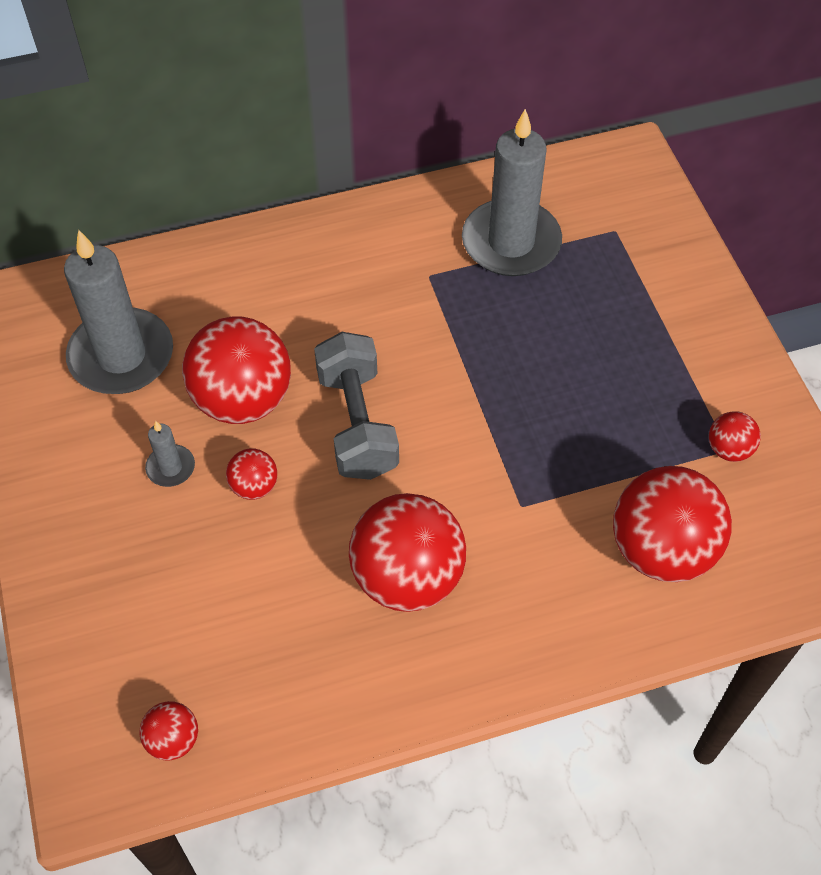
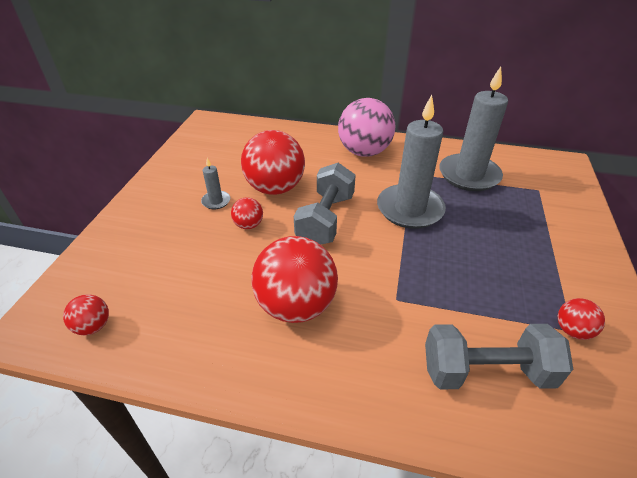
camera: 30 degrees right, 15 degrees down
grey candle [64,229,173,394] -> grey candle moved to [377,95,446,229]
red ball [613,466,732,582] -> grey dumbbell [425,324,573,389]
none -> pink ball [338,98,396,157]

